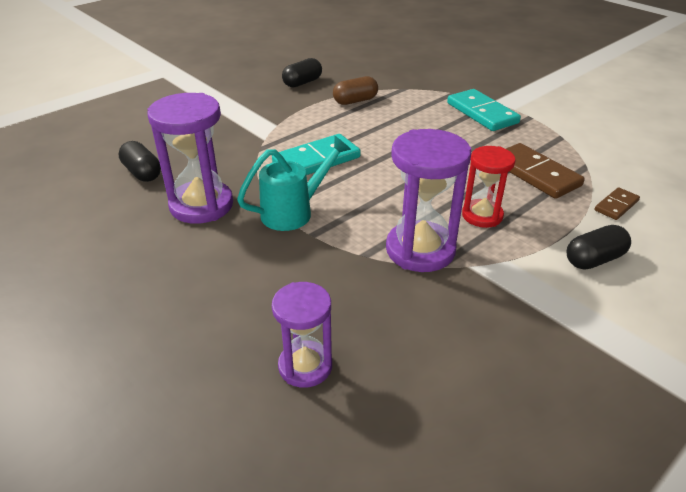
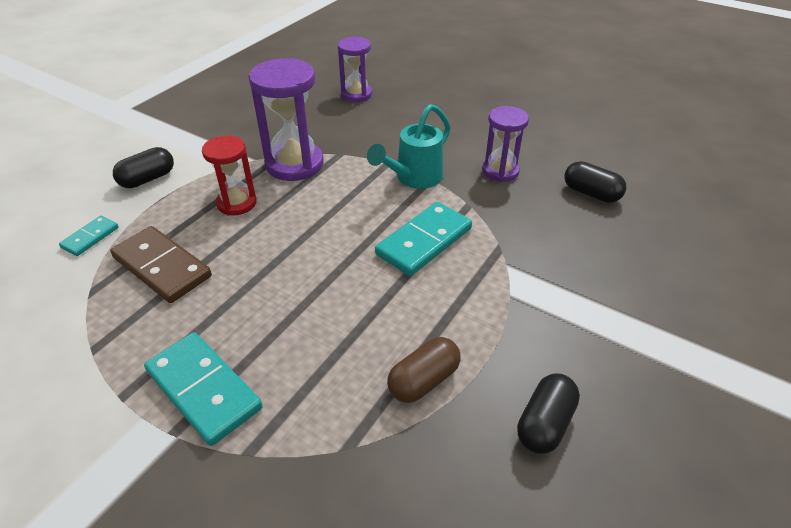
camera: 165 degrees right, 5 degrees up
purple hourglass [147,93,233,224] -> purple hourglass [482,106,529,182], size x0.63
brown domino [595,187,640,220] -> turquoise domino [59,216,118,256]

